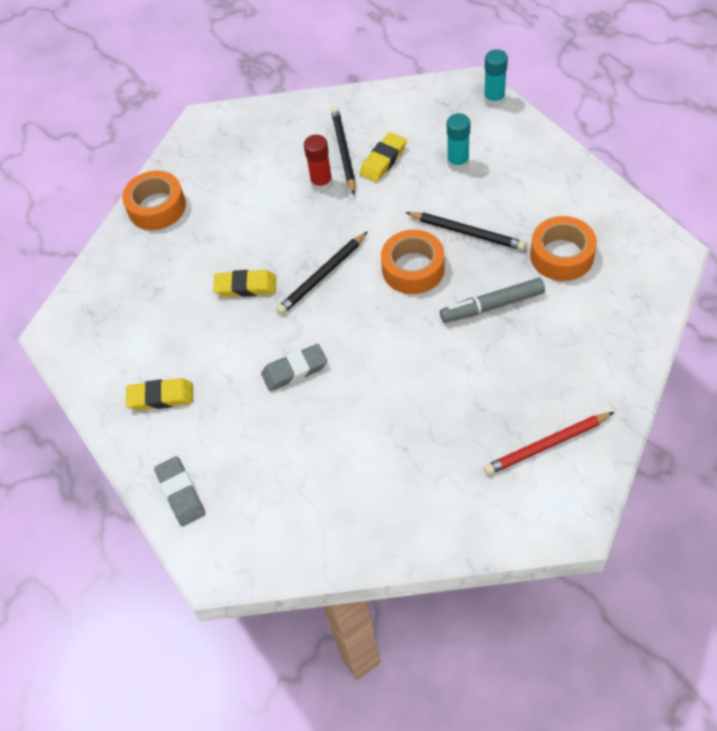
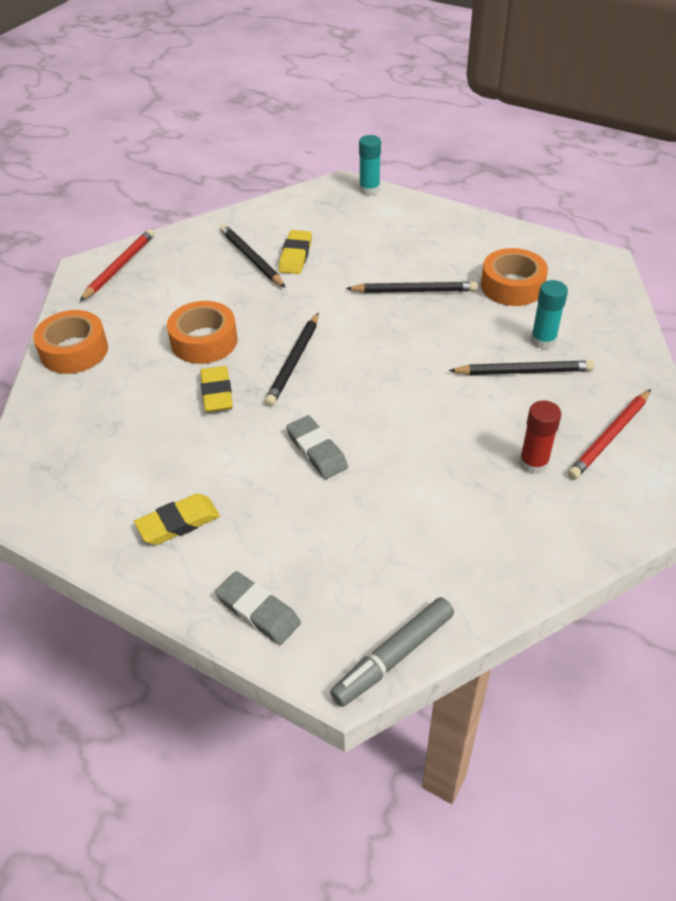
camera: 30 degrees left, 10 degrees down
yellow eraser [213,270,276,297] -> yellow eraser turned 75 degrees counterclockwise [200,366,233,412]
grey eraser [261,344,327,391] -> grey eraser turned 75 degrees counterclockwise [286,415,348,479]
red glue stick [304,135,333,191] -> red glue stick moved to [519,401,562,474]
orange tape [381,230,445,294] -> orange tape moved to [167,301,238,364]
grey marker [440,278,545,323] -> grey marker moved to [330,597,454,707]
turquoise glue stick [447,113,470,171] -> turquoise glue stick moved to [531,280,568,349]
none -> red pencil [80,229,154,301]
none -> black pencil [449,360,595,375]

